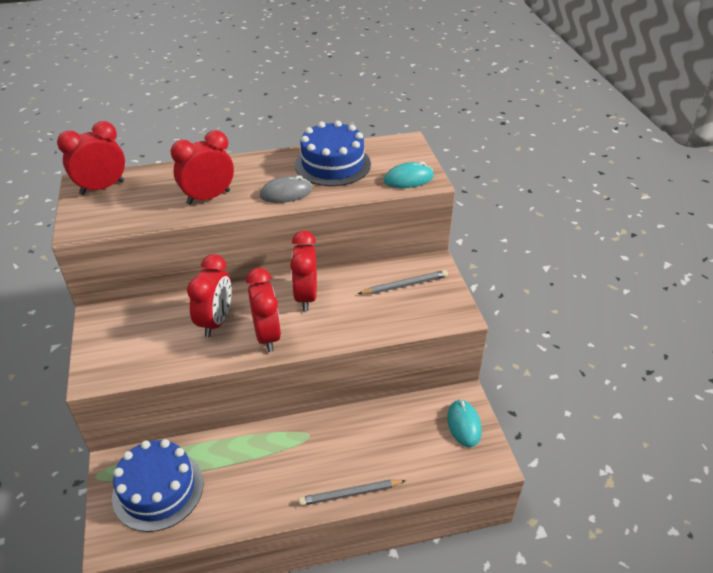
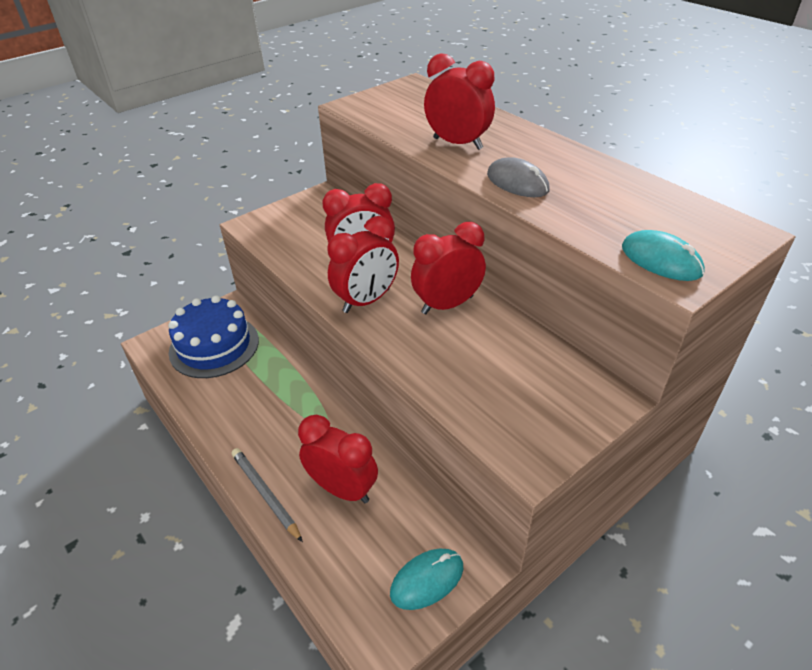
camera: 65 degrees right, 0 degrees up
red clock [57,121,125,195] -> red clock moved to [298,415,378,503]
blue cake [295,121,371,186] -> none
grey pencil [358,270,448,294] -> none

